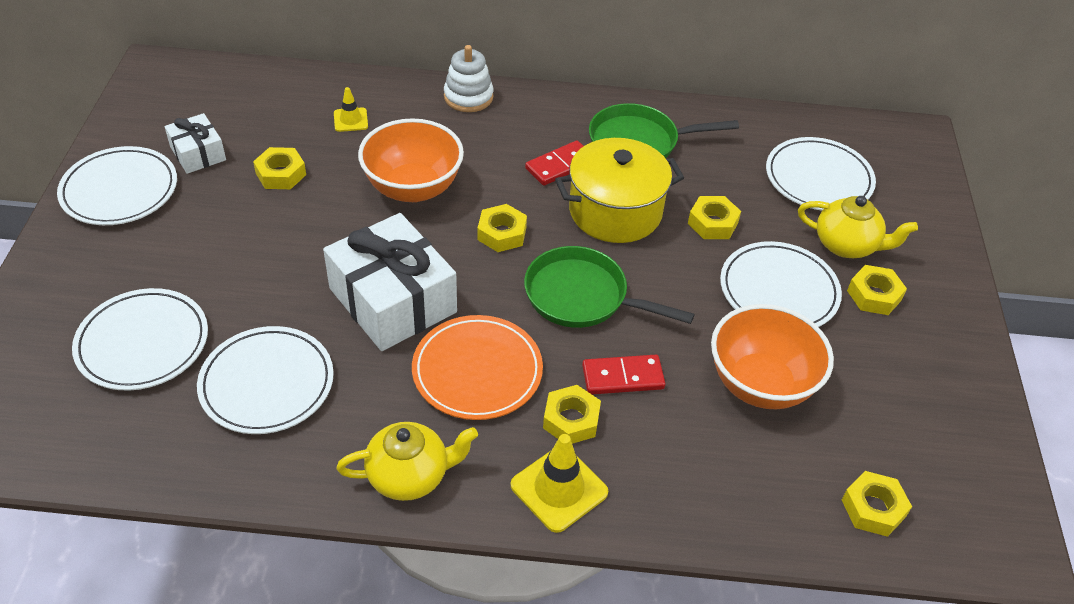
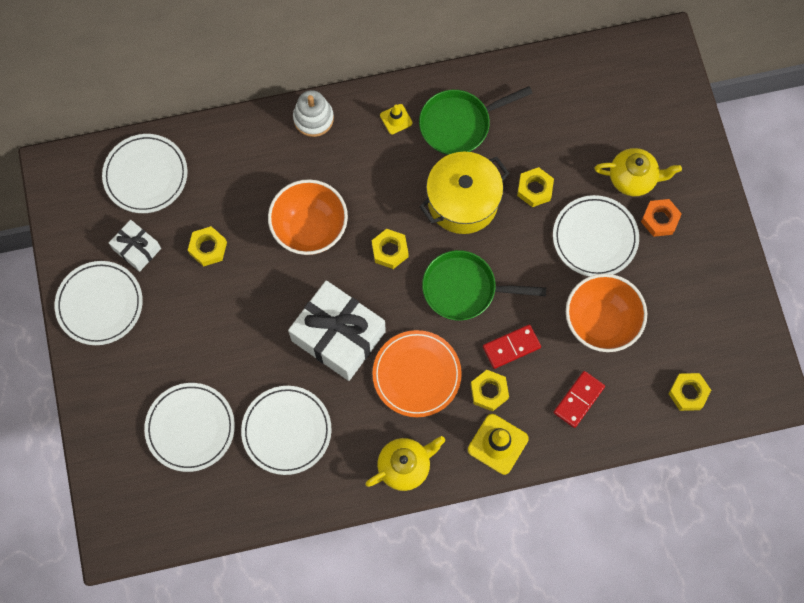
camera: 15 degrees left, 25 degrees up
yellow traffic cone [334,87,368,132] -> yellow traffic cone moved to [380,104,413,134]
red domino [525,140,584,186] -> red domino moved to [554,371,605,428]
white plate [766,137,876,211] -> white plate moved to [102,134,188,213]
yellow nut [847,265,907,315] -> orange nut [641,199,682,237]

